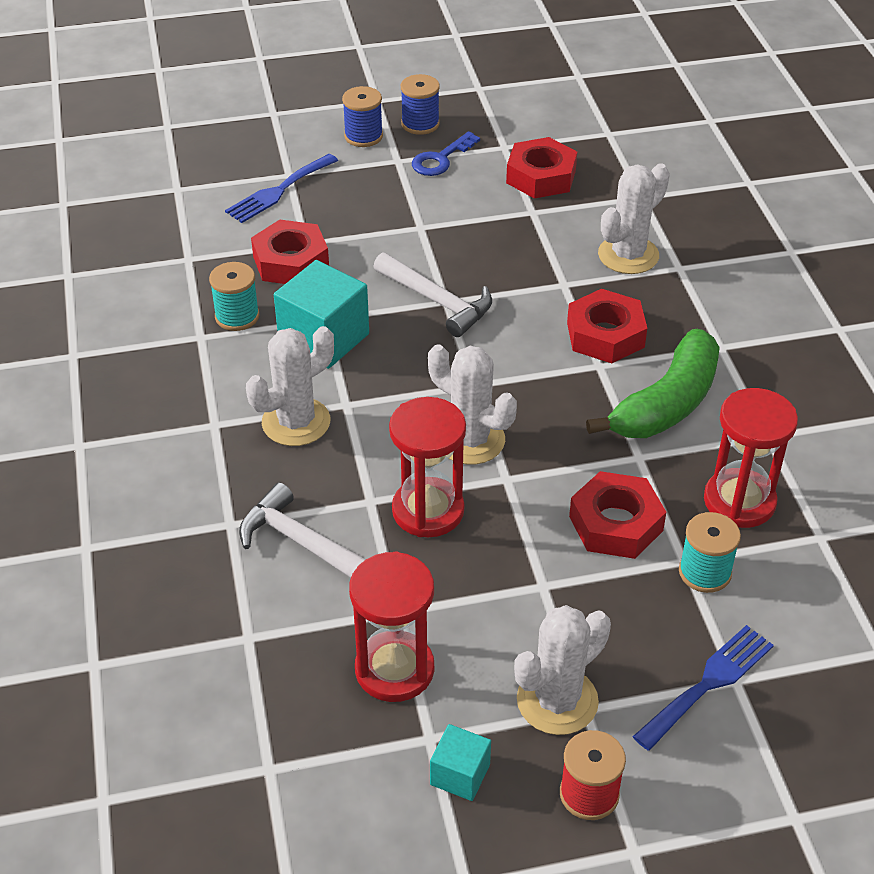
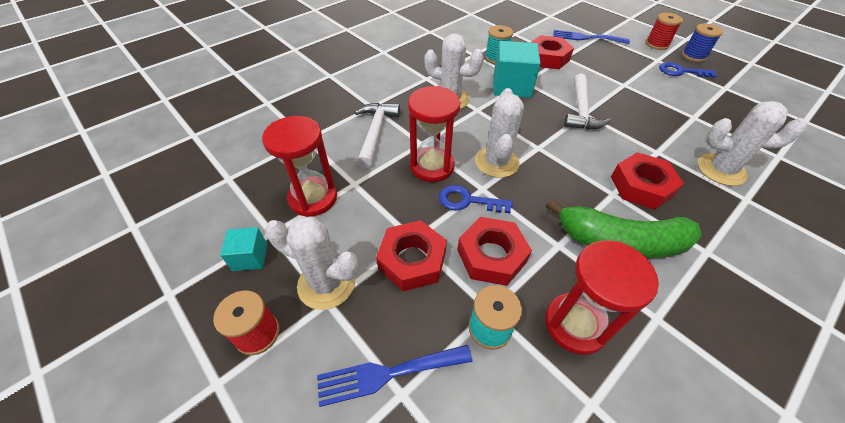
camera: 60 degrees right, 5 degrees up
blue spool [342,86,383,147] -> red spool [646,13,683,50]
red nut [506,137,577,199] -> red nut moved to [376,220,447,291]
blue fork [633,625,774,751] -> blue fork turned 150 degrees clockwise [317,345,472,407]
none -> blue key [439,185,513,213]

